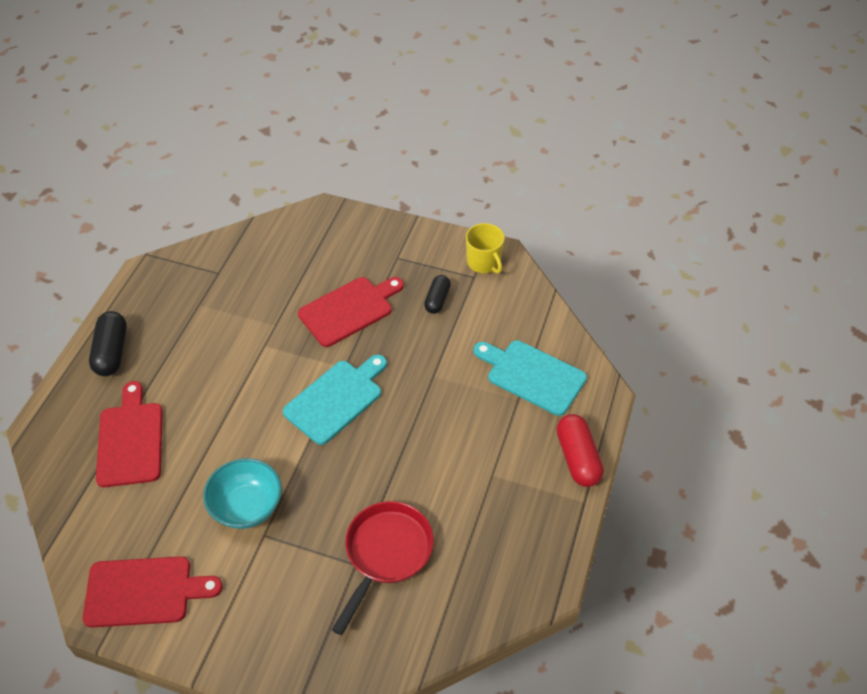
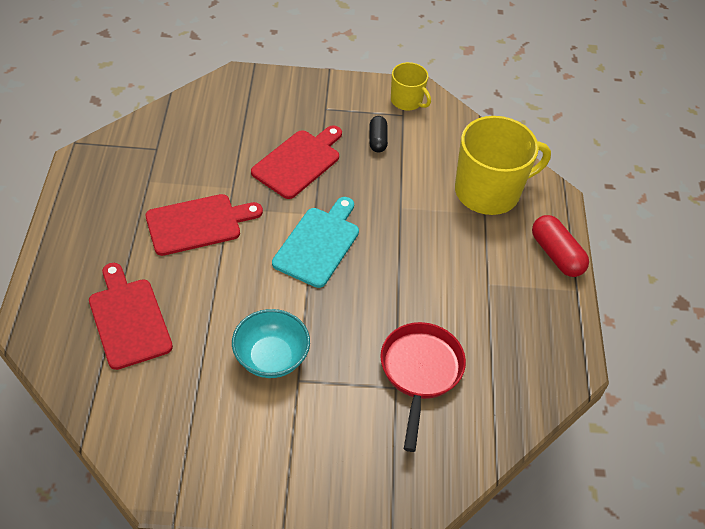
camera: 20 degrees left, 0 degrees up
red cutting board [83,556,223,628] -> red cutting board moved to [146,194,263,256]
black capsule [89,311,127,376] -> none
turquoise cutting board [474,340,587,416] -> yellow mug [455,116,551,215]

